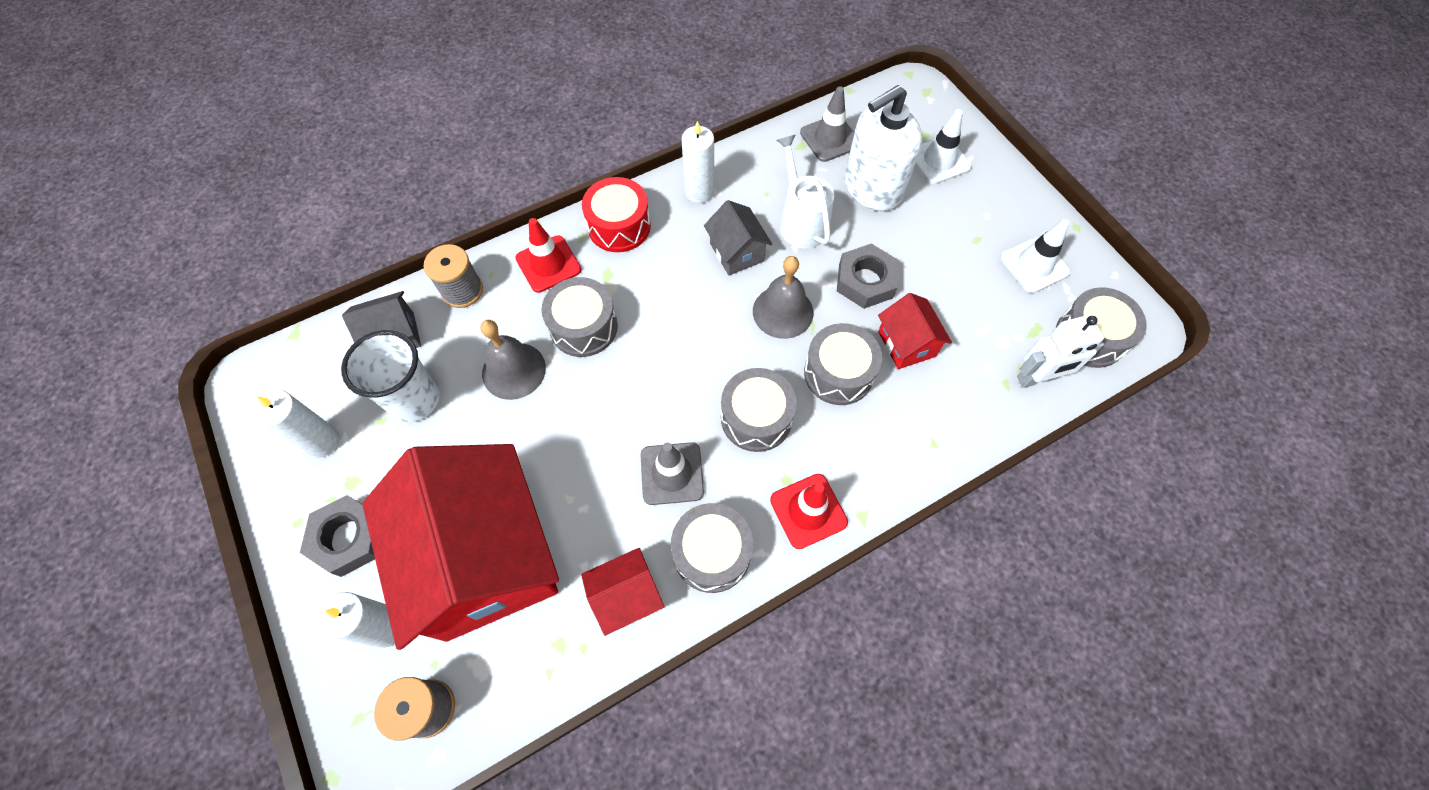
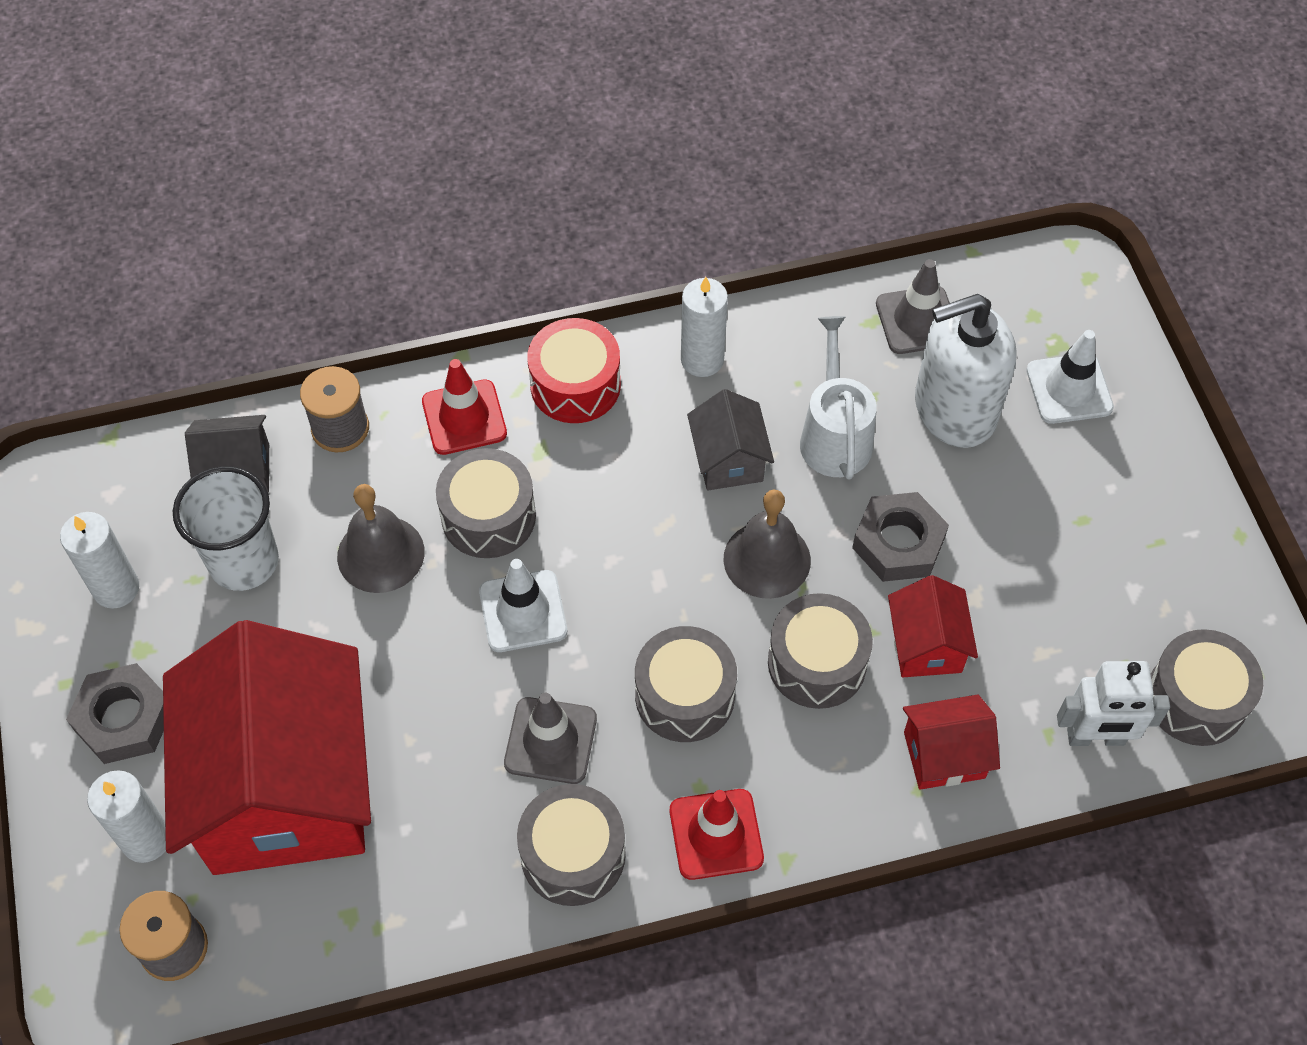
camera: 15 degrees right, 5 degrees down
red house [581,548,664,636] -> red house moved to [903,695,1000,790]
white traffic cone [1000,219,1071,293] -> white traffic cone moved to [479,559,567,652]

